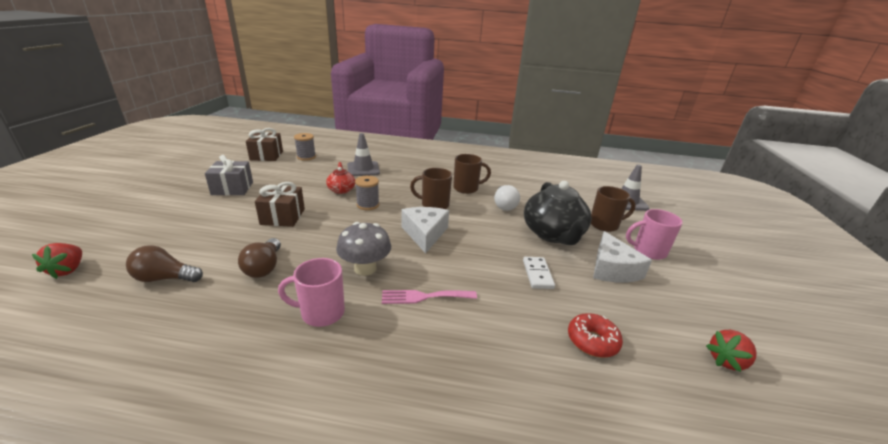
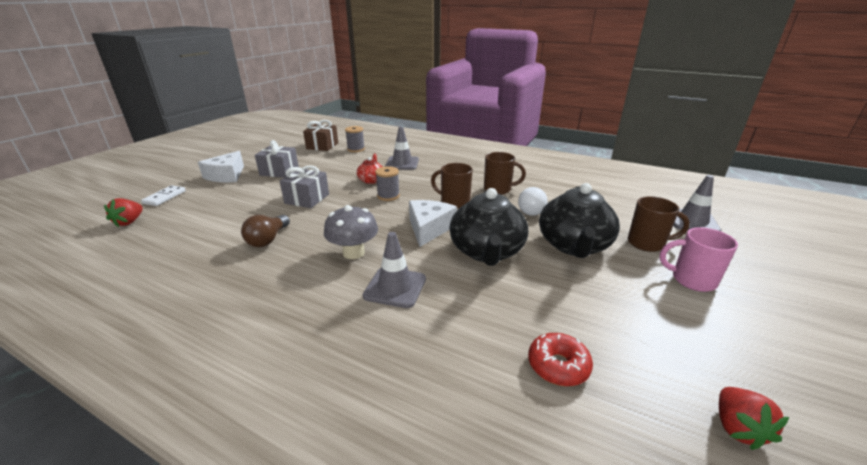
camera: 20 degrees right, 0 degrees up
brown light bulb [126,245,203,282] -> none
brown gift [255,182,305,227] -> grey gift [280,165,329,208]
pink mug [278,258,345,327] -> none
pink fork [382,290,477,304] -> grey traffic cone [363,232,426,308]
white domino [523,257,555,289] -> white domino moved to [141,185,186,206]
white cheese [593,231,652,283] -> white cheese moved to [198,151,244,182]
red strawberry [706,330,757,372] -> red strawberry turned 75 degrees counterclockwise [719,387,790,450]
none -> black teapot [449,188,528,266]

